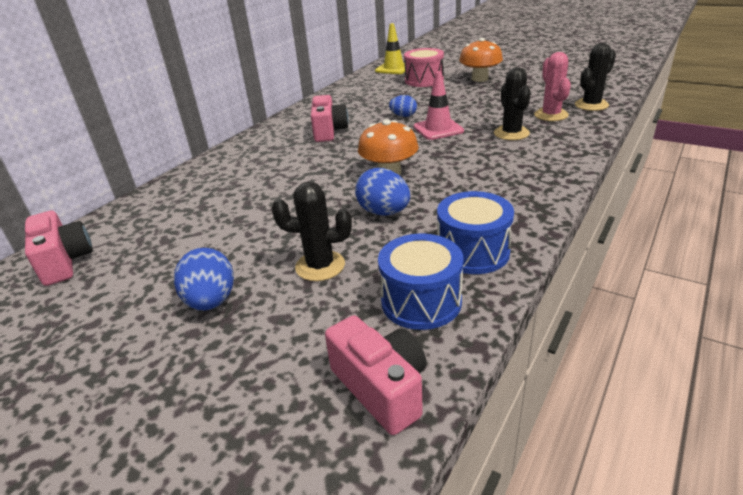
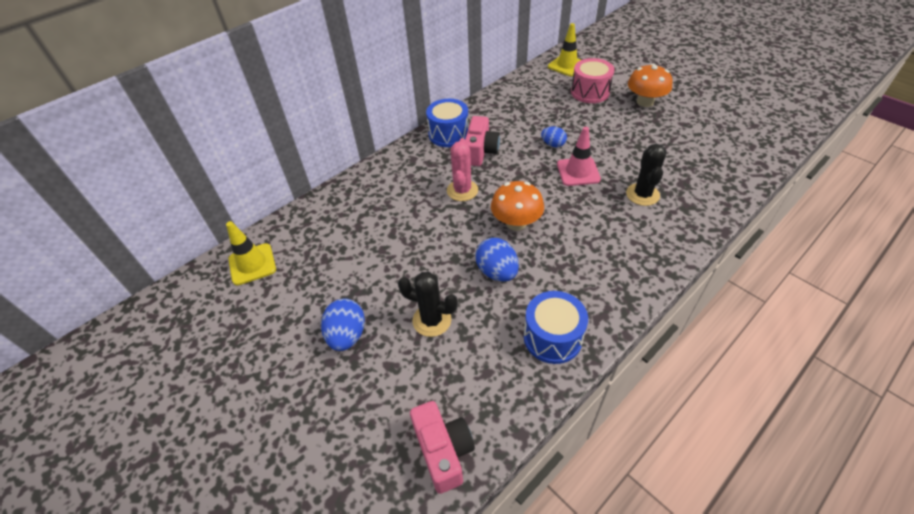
camera: 15 degrees right, 15 degrees up
pink camera [25,210,93,286] -> yellow traffic cone [226,221,276,285]
blue drum [378,234,463,330] -> blue drum moved to [426,99,469,147]
pink cactus [534,52,571,121] -> pink cactus moved to [447,138,478,201]
black cactus [575,43,616,111] -> none

